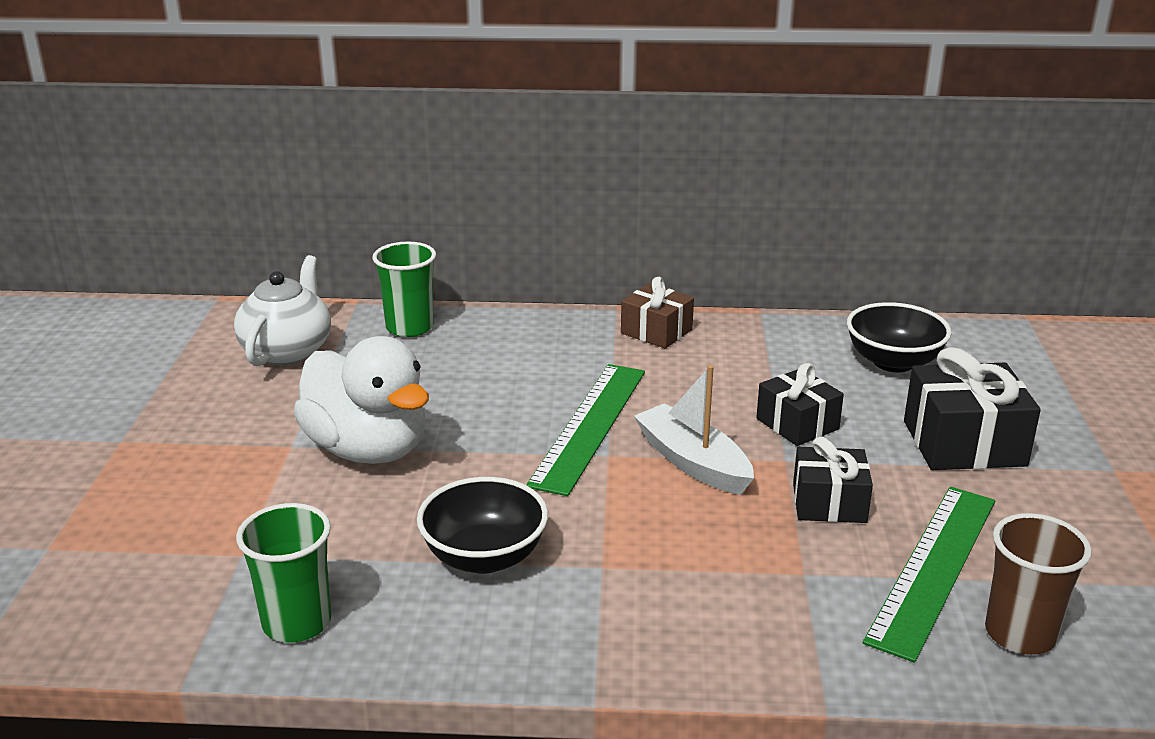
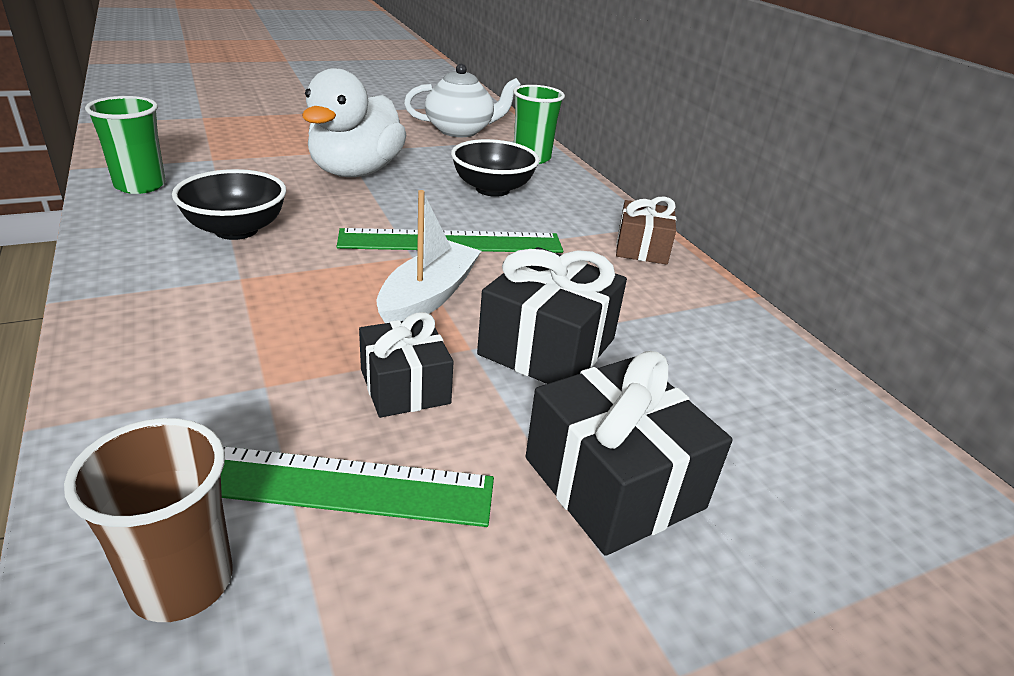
camera: 60 degrees right, 5 degrees up
black gift [756,363,844,446] -> black gift [477,247,627,384], size x1.55
black bowl [847,302,951,372] -> black bowl moved to [451,139,539,197]

